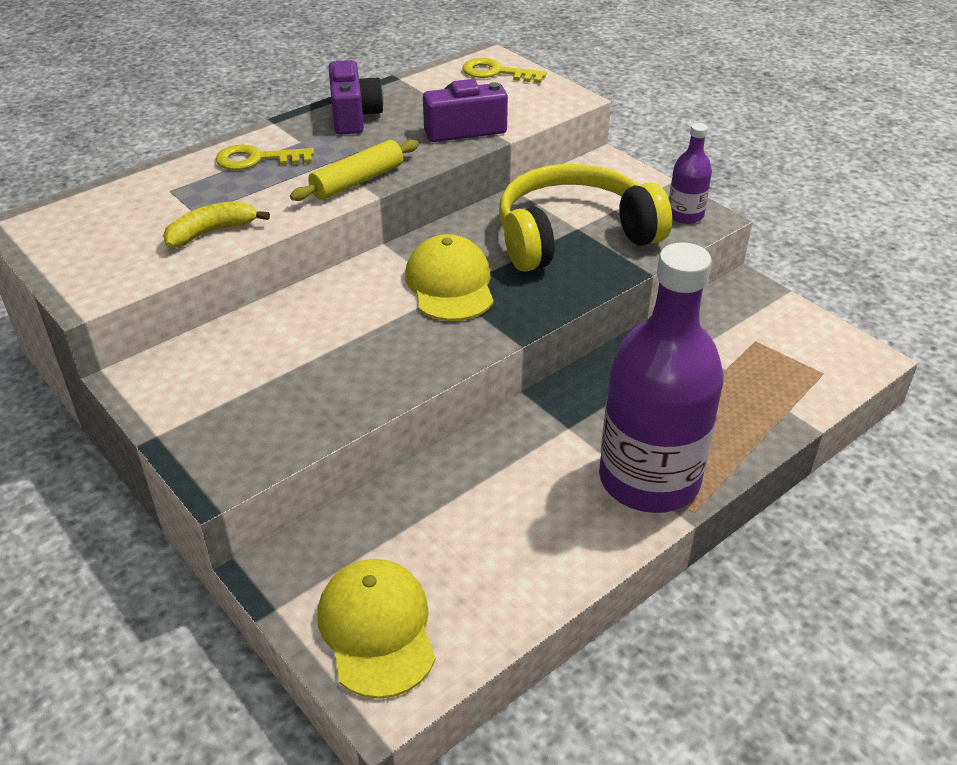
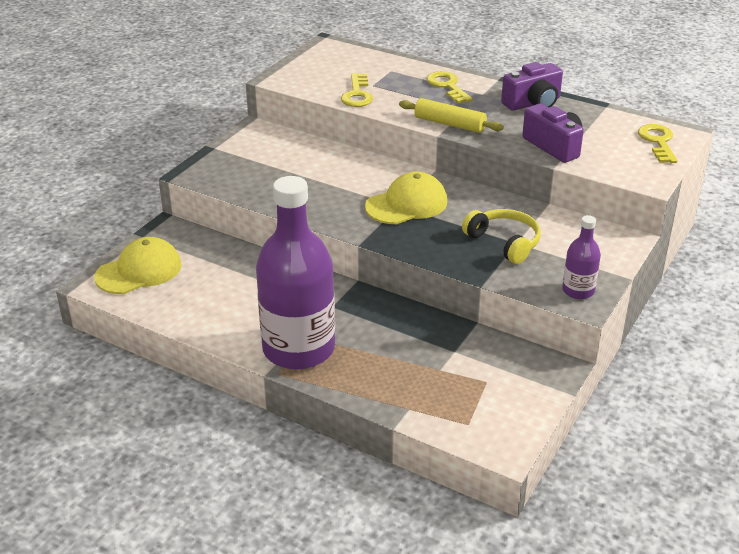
camera: 70 degrees right, 5 degrees down
yellow banana [163,201,270,248] -> yellow key [341,73,373,107]
yellow headphones [499,164,672,272] -> yellow headphones [462,209,541,264], size x0.57

